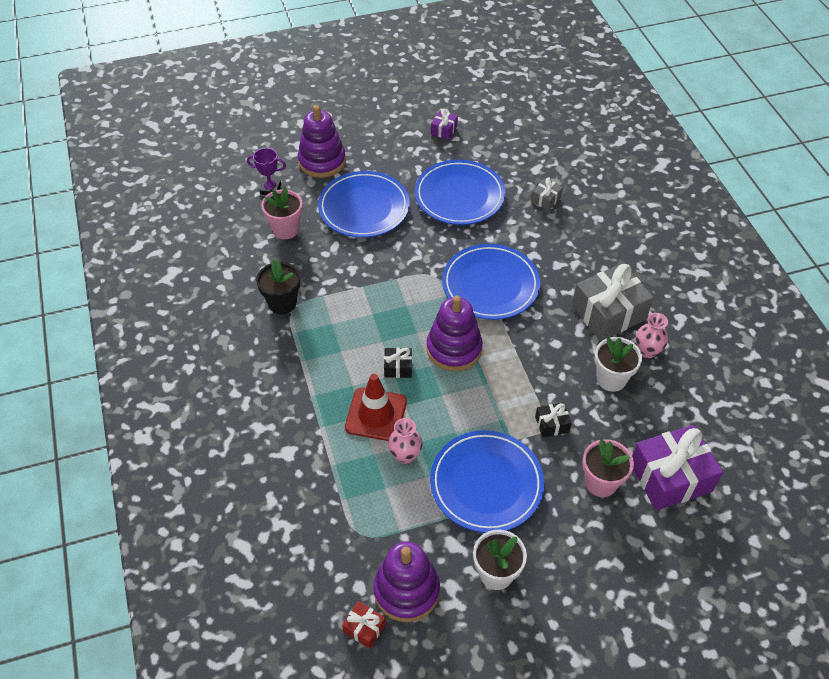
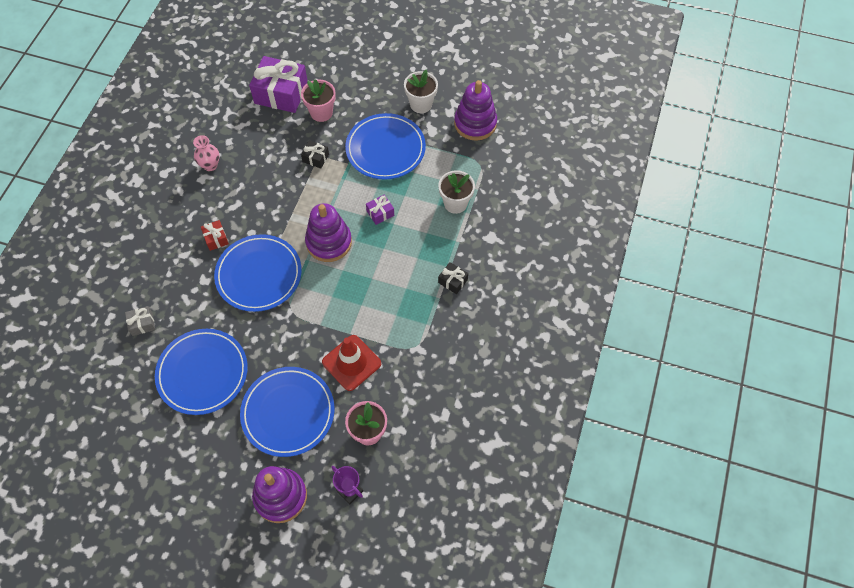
camera: 145 degrees left, 10 degrees up
black flower pot [256,260,300,314] -> none
red gift [342,601,386,649] -> red gift moved to [201,220,229,251]
red traffic cone [345,374,407,441] -> red traffic cone moved to [322,335,381,391]
black gift [384,348,412,378] -> black gift moved to [438,262,468,294]
pink vase [388,418,423,464] -> none
purple gift [431,109,458,140] -> purple gift moved to [366,194,394,225]
grey gift [572,263,653,341] -> none
white flower pot [595,337,642,392] -> white flower pot moved to [438,170,475,214]

